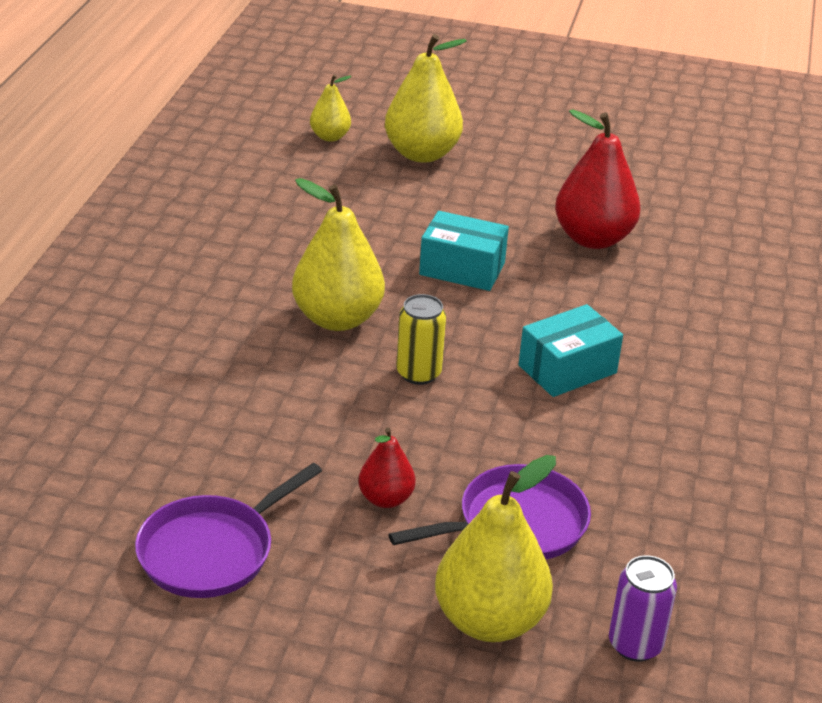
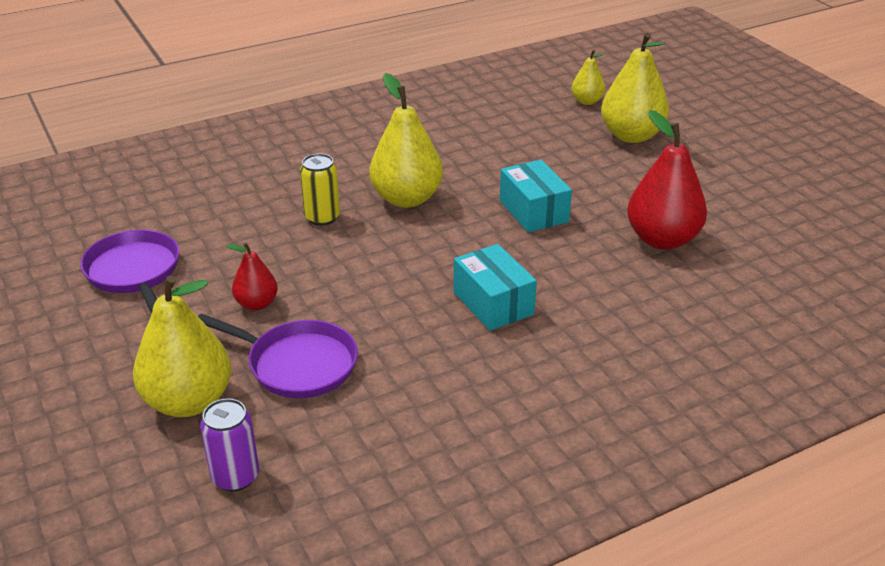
camera: 50 degrees right, 0 degrees up
purple pan [135,463,322,598] -> purple pan turned 60 degrees clockwise [80,230,179,314]
yellow can [396,294,446,385] -> yellow can moved to [300,154,340,226]
turquoise box [518,304,623,397] -> turquoise box turned 45 degrees clockwise [454,244,537,331]

